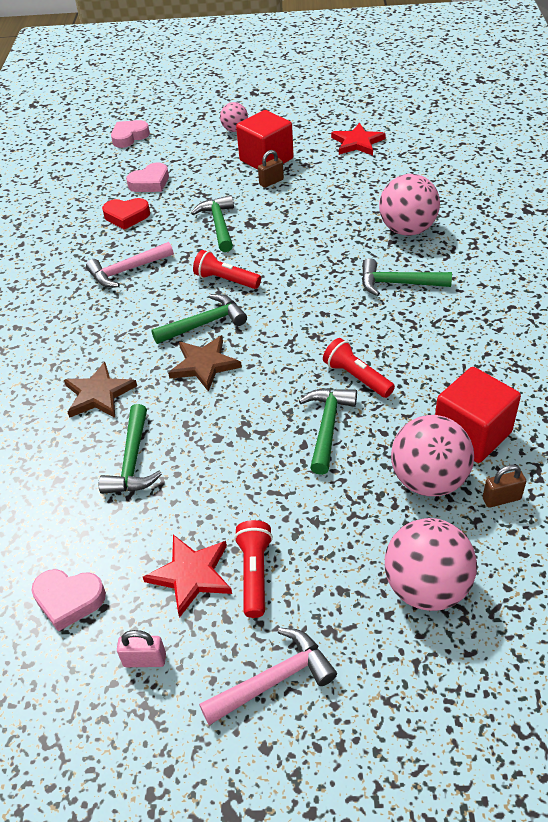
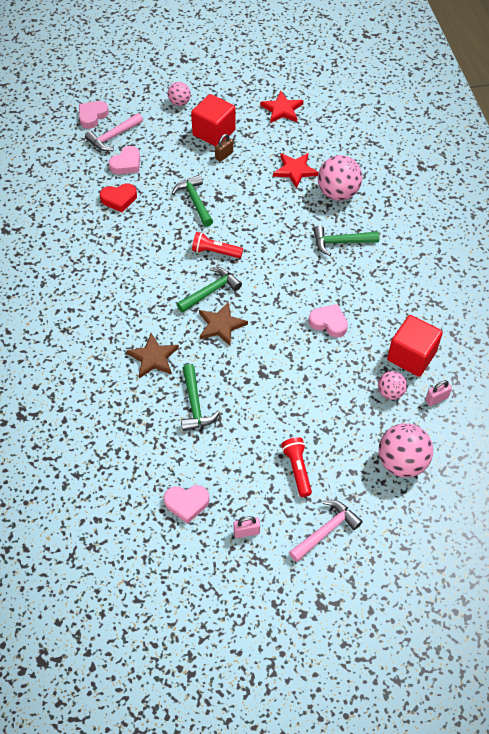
camera: 15 degrees left, 10 degrees up
pink hammer [86,242,174,288] -> pink hammer moved to [85,113,143,151]
red star [143,535,232,618] -> red star moved to [273,153,319,189]
green hammer [299,388,357,475] -> none
red flashlight [323,338,395,398] -> pink heart [309,304,348,338]
pink ball [391,415,474,496] -> pink ball [378,371,407,400], size x0.56
brown padlock [482,465,526,508] -> pink padlock [425,380,452,406]

